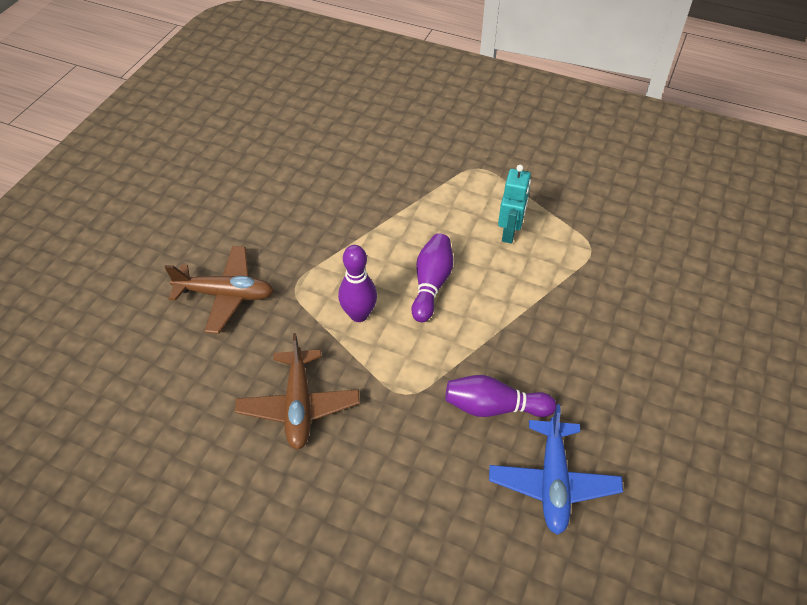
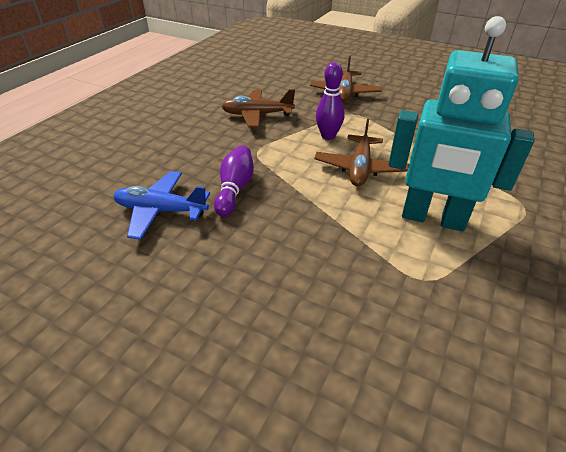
camera: 95 degrees right, 10 degrees down
purple bowling pin [411,233,453,322] -> brown plane [314,119,409,186]
turquoise robot [498,165,531,244] -> turquoise robot [388,16,535,232], size x2.03

